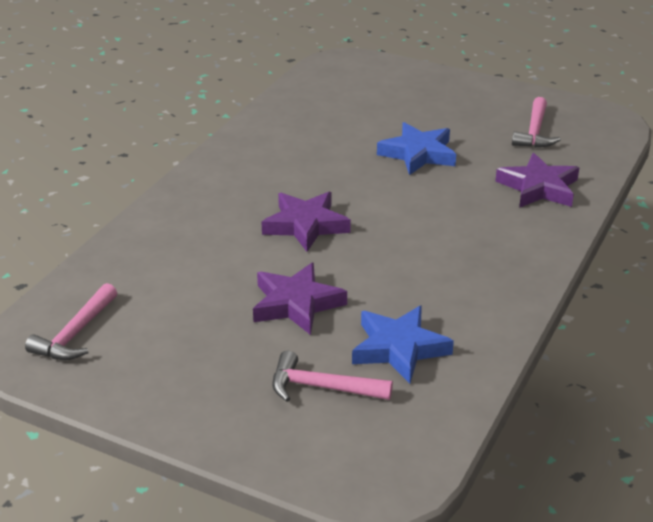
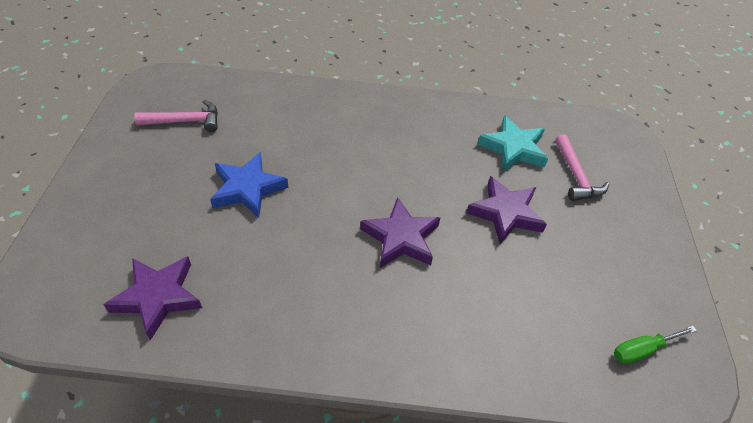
camera: 115 degrees left, 15 degrees up
pink hammer [25,283,117,360] -> green screwdriver [614,326,697,364]
blue star [352,306,454,384] -> turquoise star [478,115,548,172]
purple star [495,153,579,208] -> purple star moved to [103,256,202,340]

